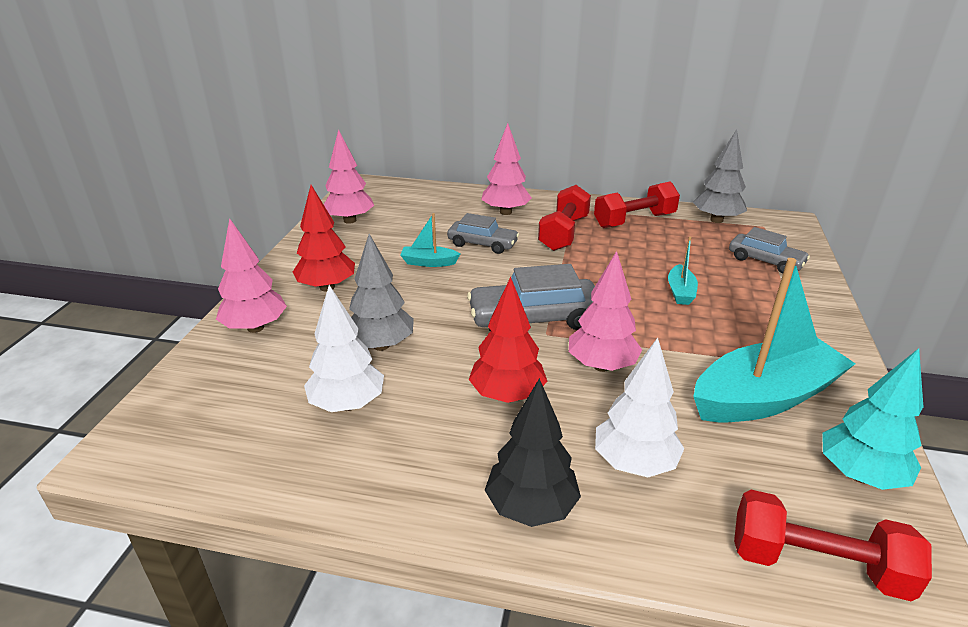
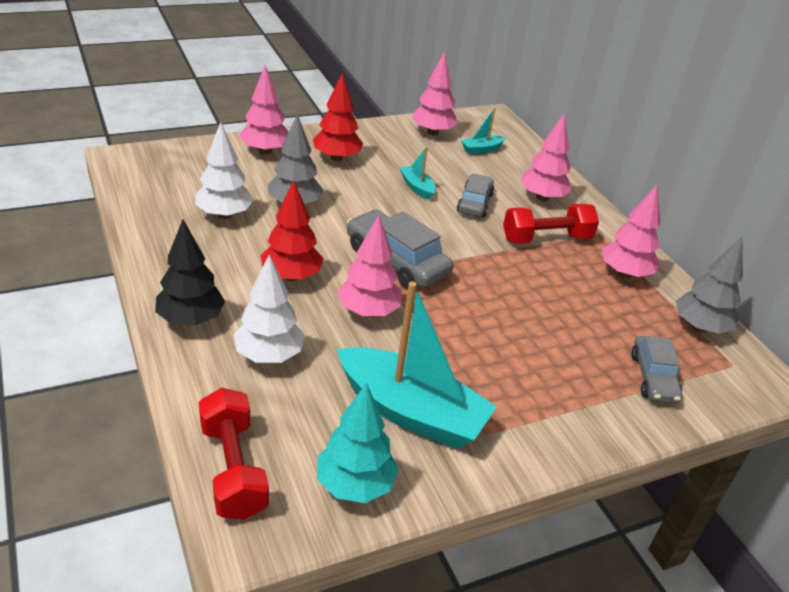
camera: 50 degrees right, 5 degrees up
grey car [447,213,519,254] -> grey car turned 150 degrees counterclockwise [457,174,494,217]
red dumbbell [594,182,680,228] -> pink tree [602,185,660,278]
turquoise boat [668,236,698,305] -> turquoise boat moved to [461,108,506,154]

